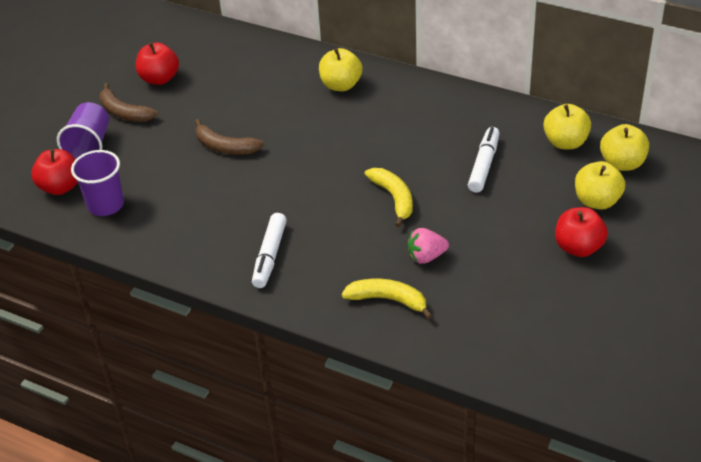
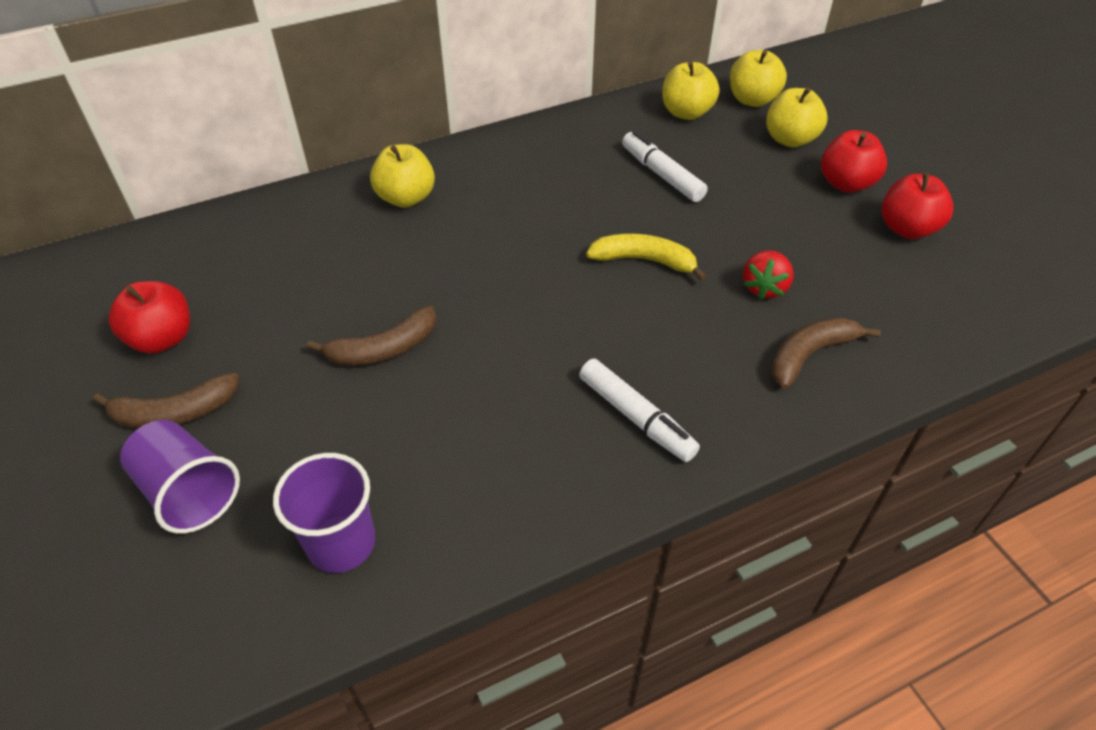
camera: 55 degrees left, 5 degrees up
red apple [31,149,78,195] -> red apple moved to [882,173,953,239]
yellow banana [341,279,433,319] -> brown banana [771,317,881,389]
pink strawberry [408,228,449,264] -> red strawberry [743,250,794,300]

